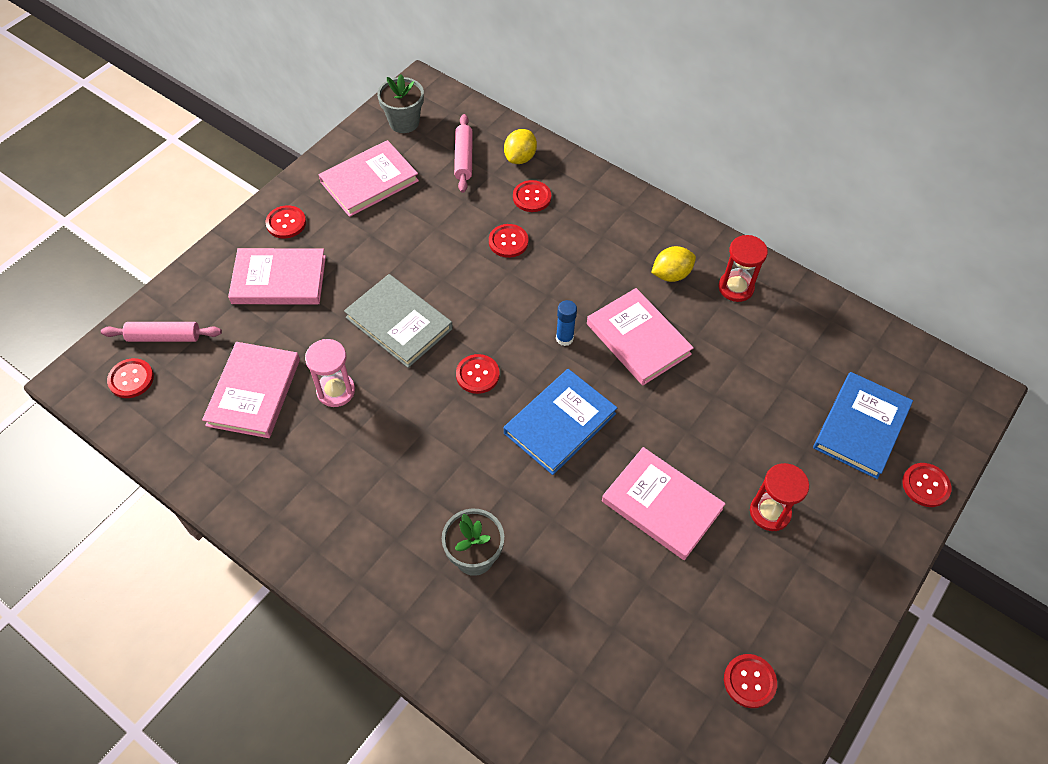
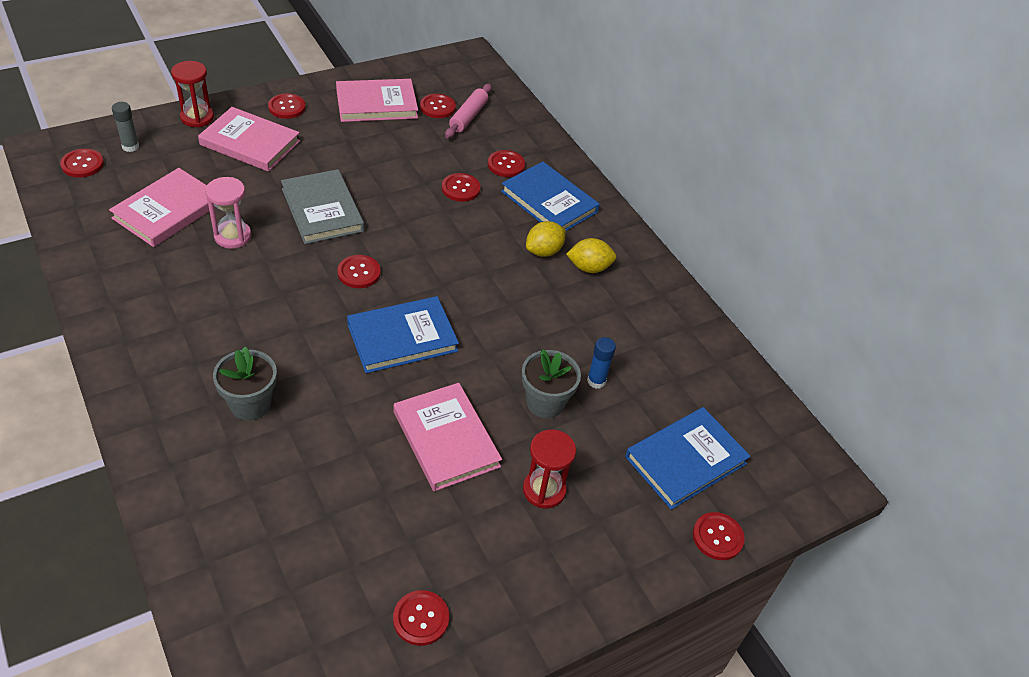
camera: 20 degrees right, 10 degrees down
pink rolling pin [101,322,222,342] -> grey glue stick [112,102,139,152]
grey flower pot [377,74,424,133] -> grey flower pot moved to [522,349,581,418]
yellow lemon [504,129,537,164] -> yellow lemon moved to [526,221,566,257]
blue glue stick [556,300,577,346] -> blue glue stick moved to [587,337,616,389]
pink book [587,288,694,385] -> none
red hourglass [718,235,768,302] -> red hourglass moved to [171,61,214,127]
none -> red button [420,94,456,118]
none -> blue book [501,162,600,231]

